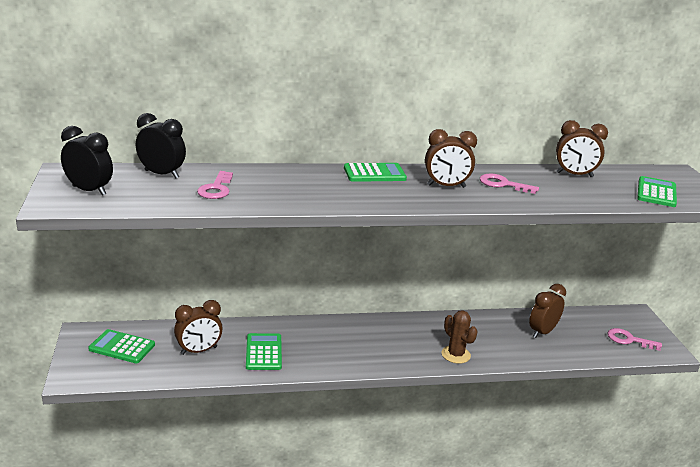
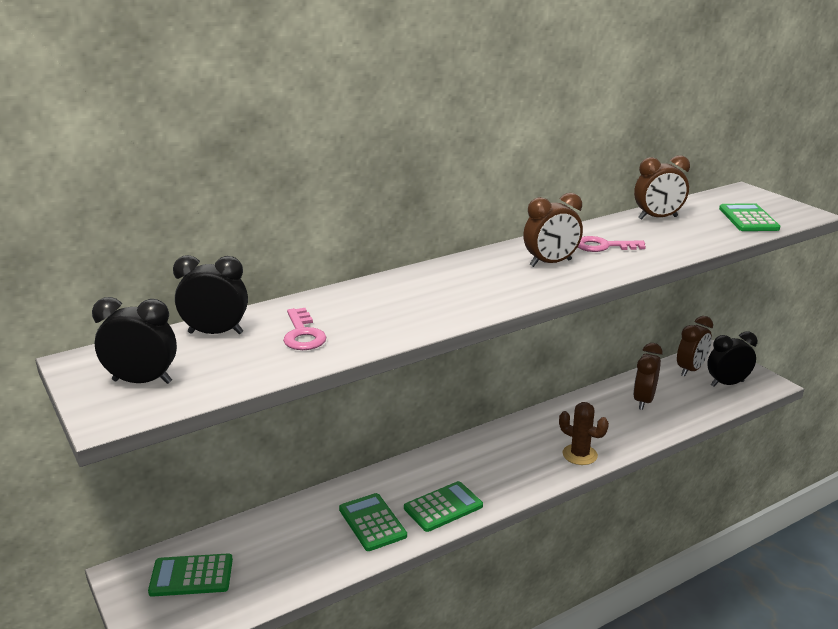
camera: 20 degrees left, 0 degrees up
brown clock [174,300,223,355] -> brown clock moved to [677,316,713,376]
green calculator [344,163,407,182] -> green calculator moved to [404,481,483,532]
pink key [607,328,662,351] -> black clock [707,332,757,387]

